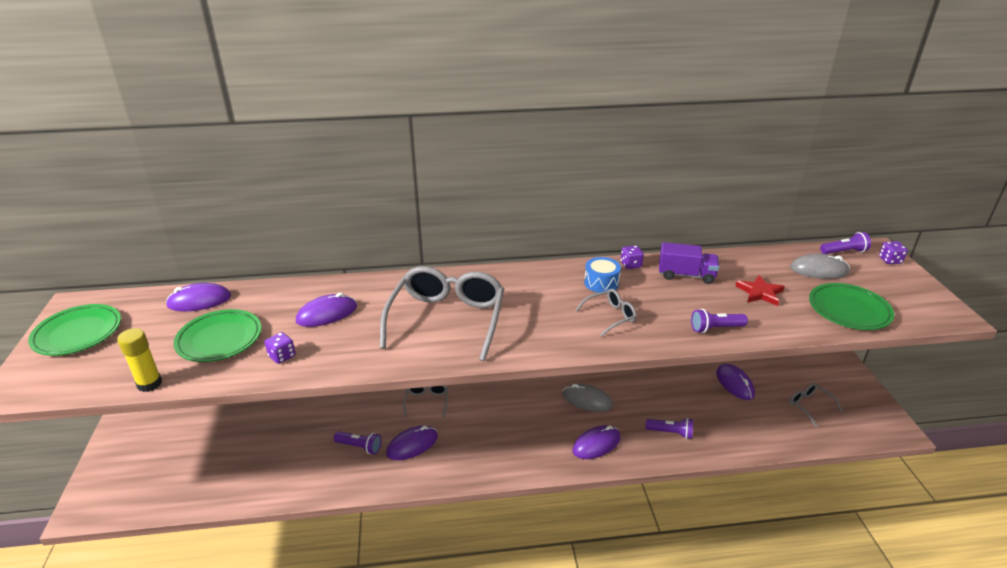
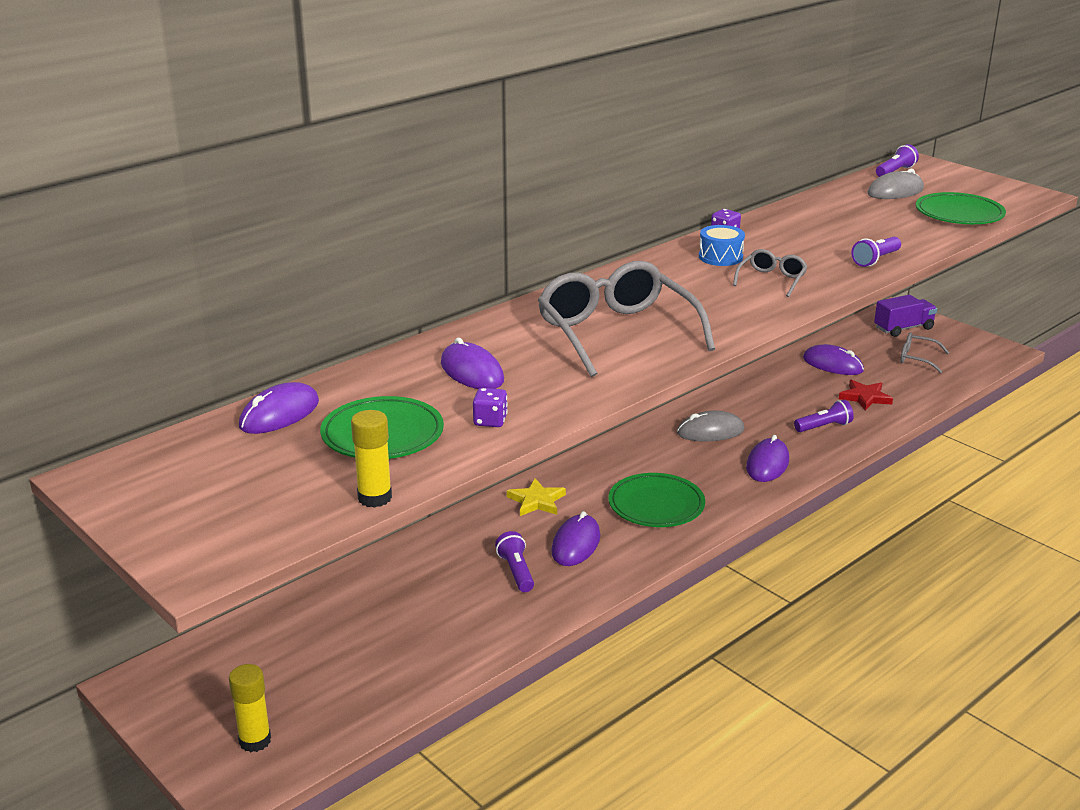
camera: 35 degrees left, 5 degrees down
green plate [28,304,121,356] -> green plate moved to [608,473,705,527]
purple mouse [296,293,357,327] -> purple mouse turned 60 degrees counterclockwise [441,338,504,389]
purple flashlight [334,431,382,454] -> purple flashlight turned 90 degrees counterclockwise [495,531,534,592]
grey glasses [403,386,448,418] -> yellow star [507,478,566,516]
purple truck [659,242,719,284] -> purple truck moved to [874,295,937,337]
red star [736,275,785,306] -> red star moved to [839,380,893,411]
purple dice [879,241,908,264] -> none
none -> yellow glue stick [229,664,271,752]

